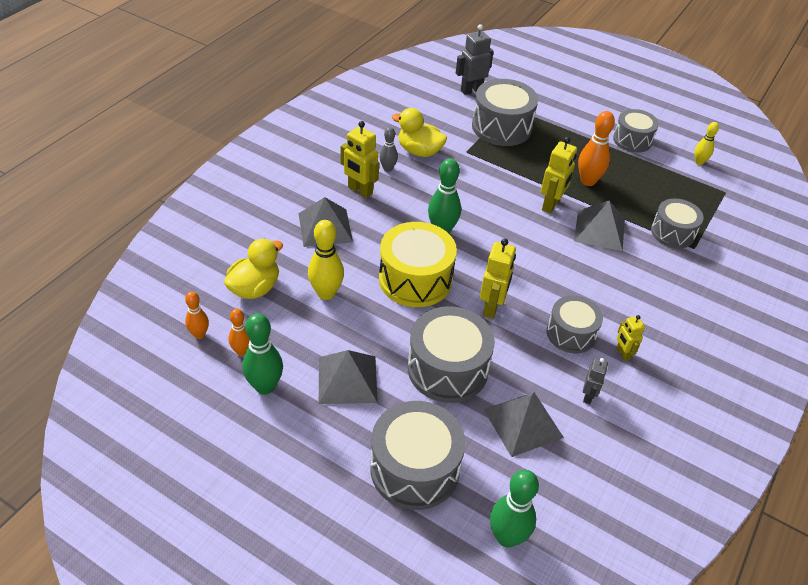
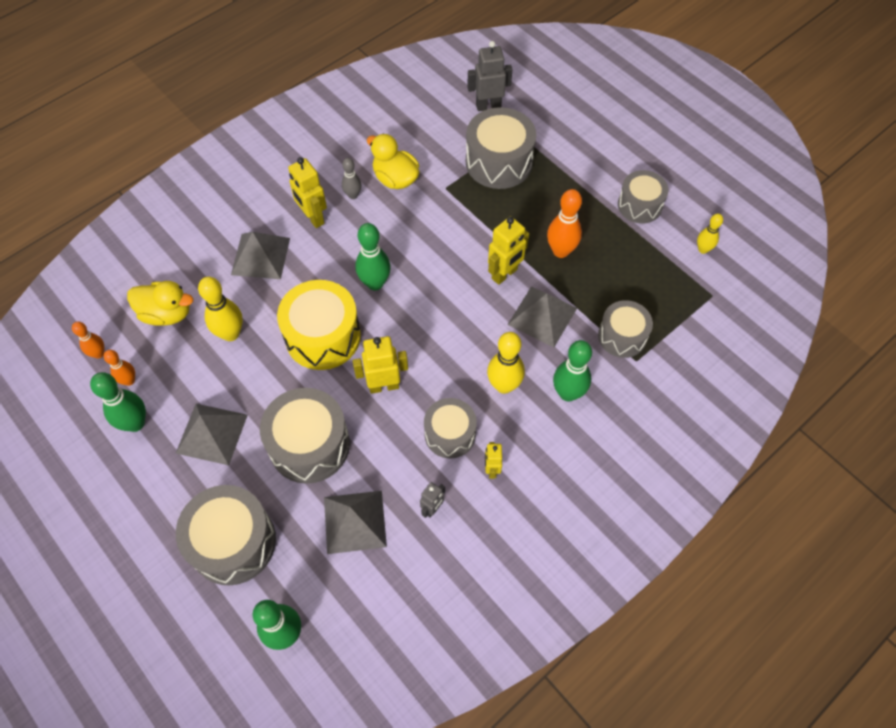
camera: 20 degrees right, 15 degrees up
yellow duck [224,239,283,299] -> yellow duck turned 45 degrees clockwise [127,281,193,326]
yellow robot [480,238,516,319] -> yellow robot turned 135 degrees counterclockwise [353,336,408,394]
none -> yellow bowling pin [487,332,525,394]
none -> green bowling pin [553,340,592,402]

